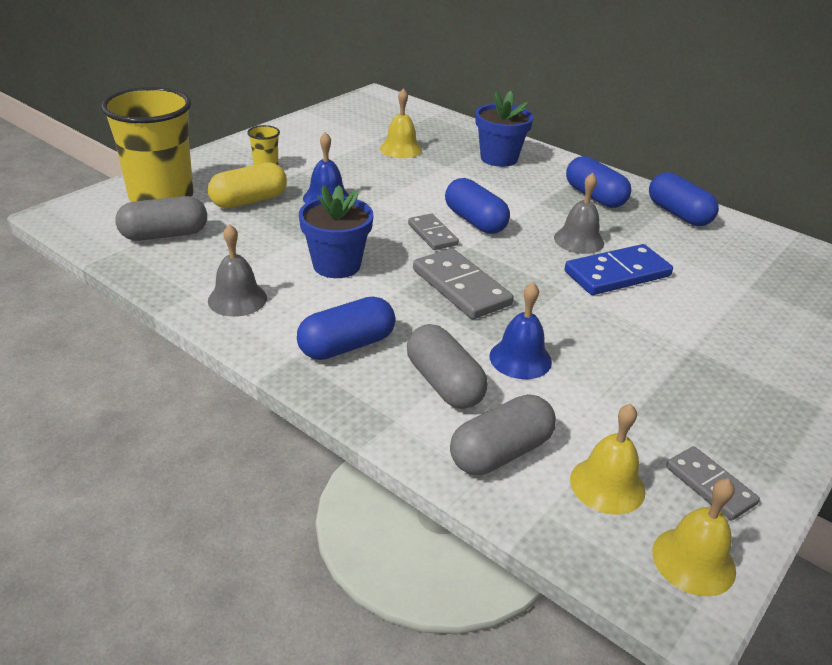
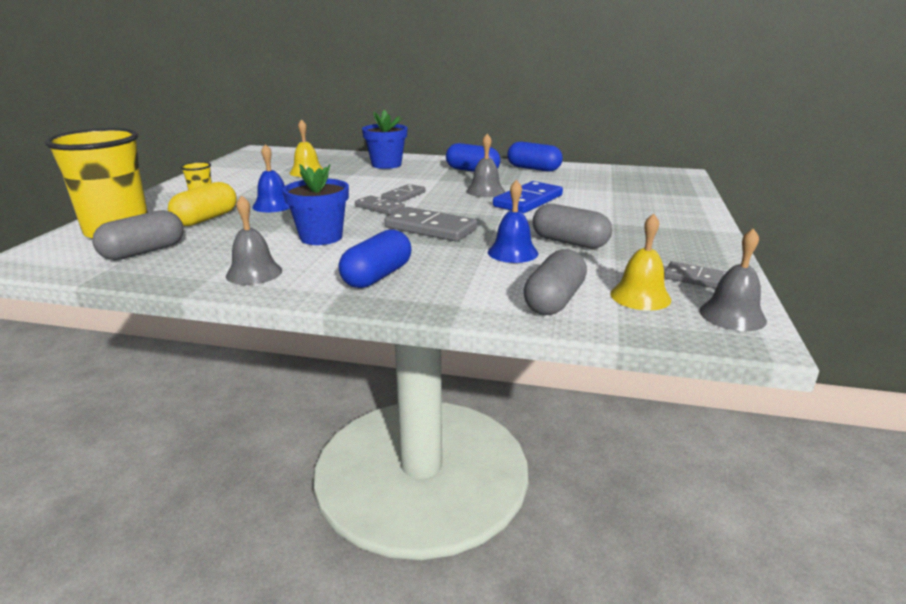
camera: 25 degrees left, 10 degrees down
grey capsule [407,324,488,409] -> grey capsule moved to [533,204,612,249]
blue capsule [445,178,510,234] -> grey domino [381,184,425,203]
yellow bell [652,478,736,596] -> grey bell [699,228,767,331]

